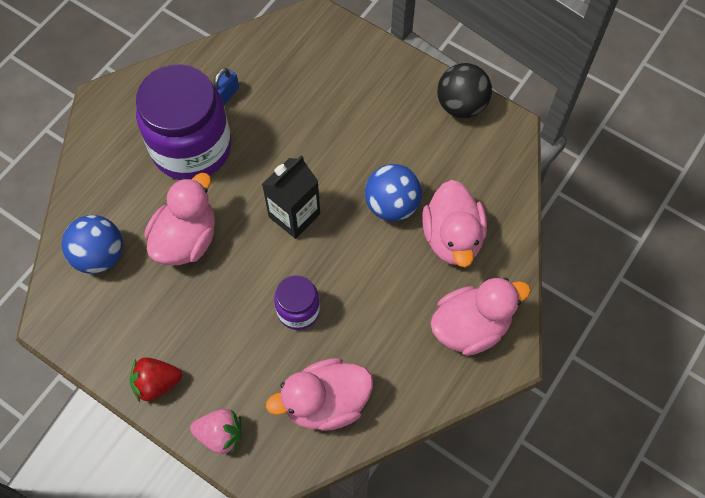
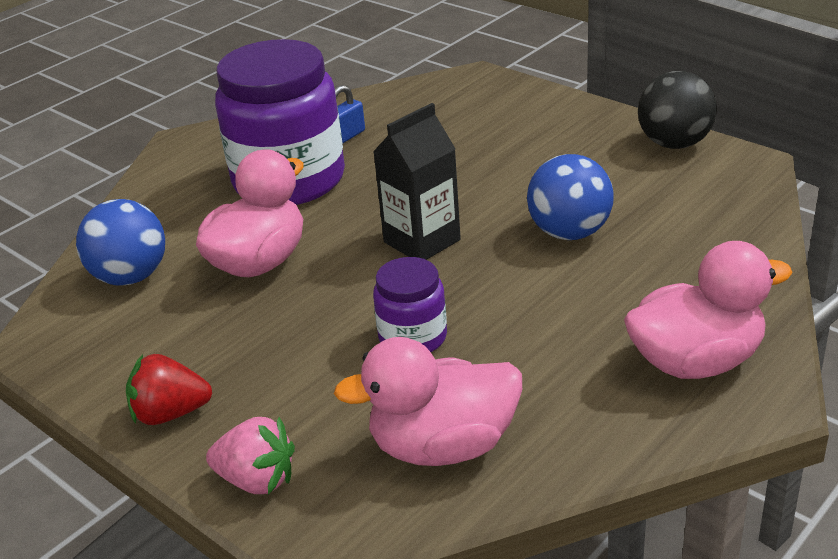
camera: 10 degrees right, 30 degrees down
pink duck [422,180,487,267] -> none

